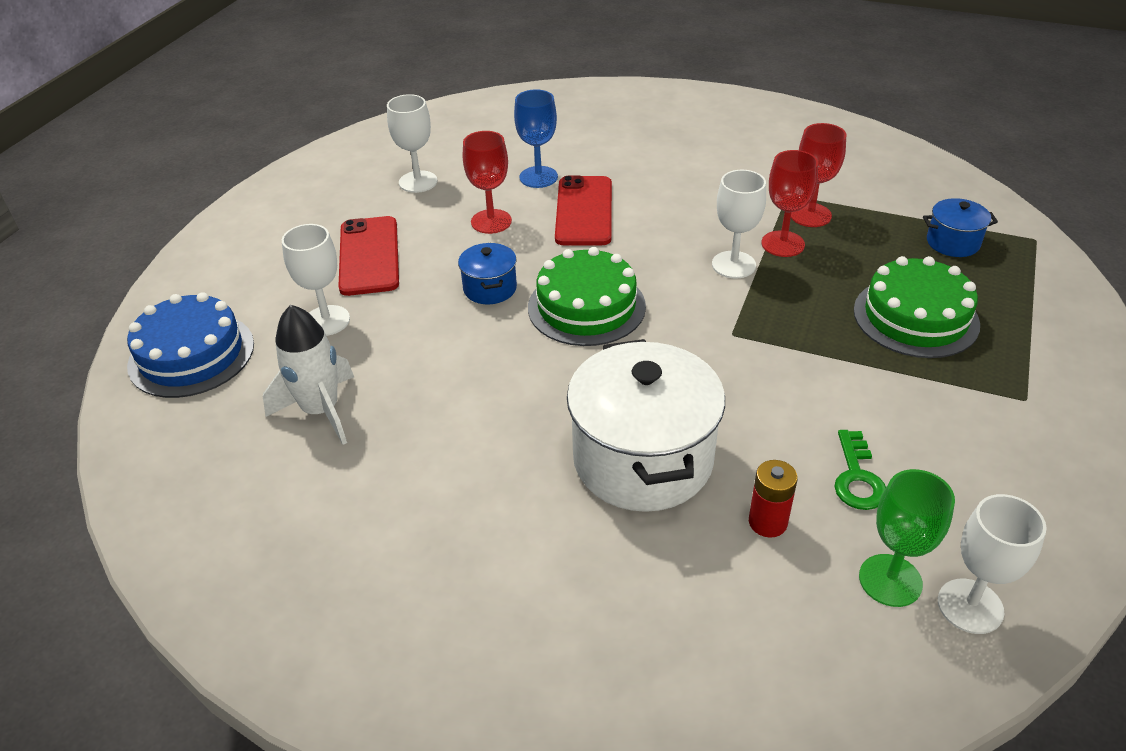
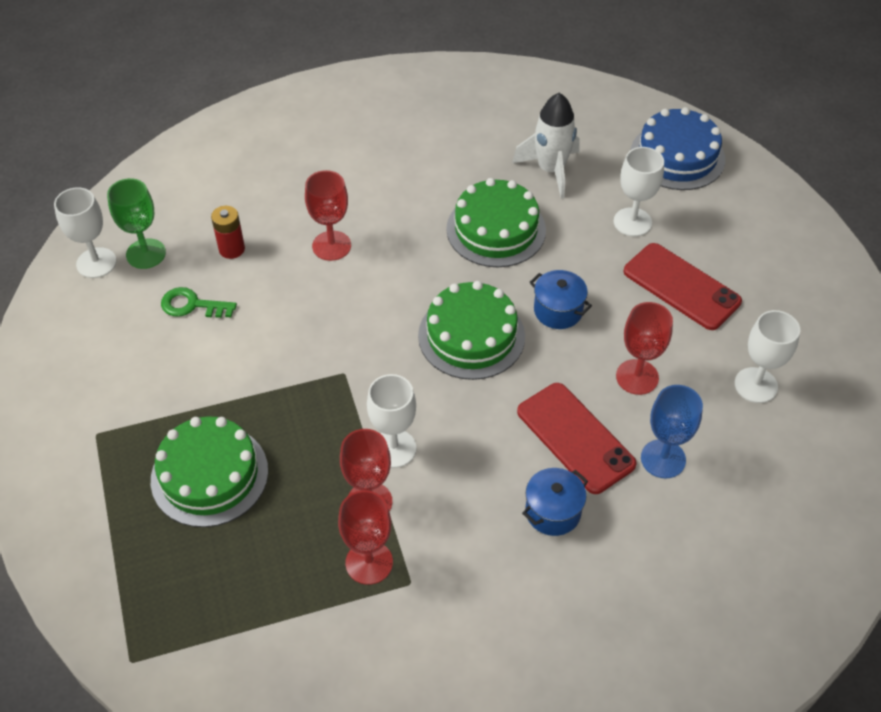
camera: 140 degrees right, 10 degrees up
white pot [567,339,725,512] -> red goblet [305,170,351,261]
green key [834,430,886,510] -> green key turned 45 degrees counterclockwise [161,287,237,318]
blue pot [923,198,998,257] -> blue pot moved to [522,468,588,536]
none -> green cake [446,178,546,267]

